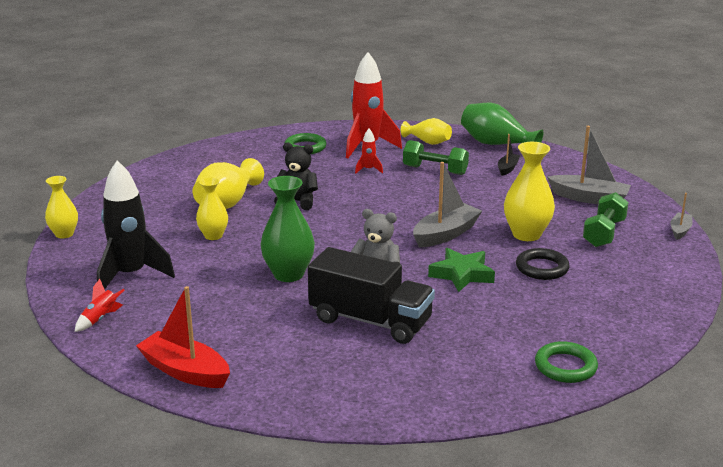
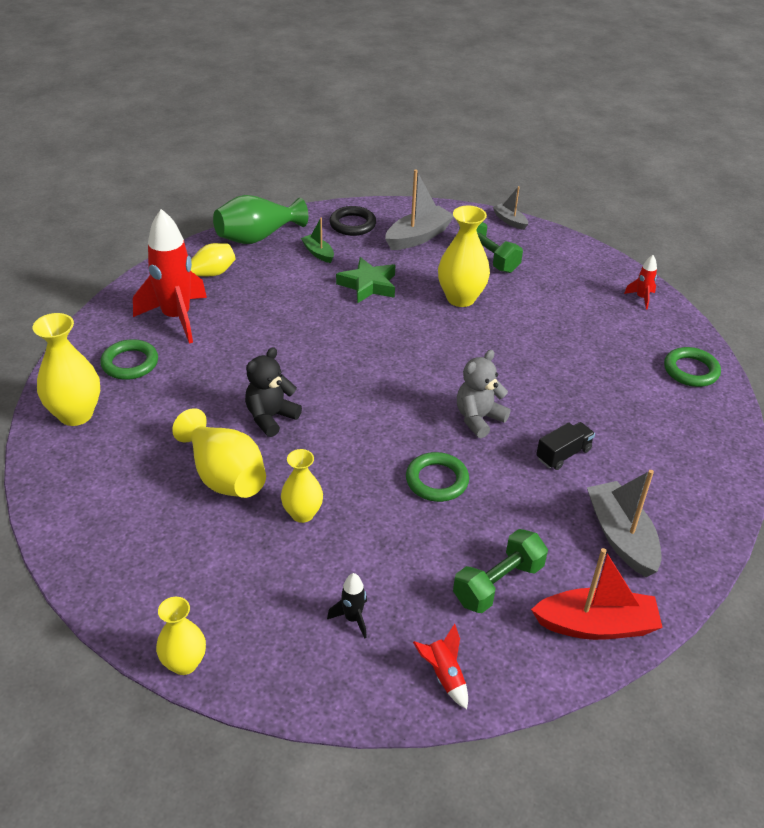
camera: 65 degrees left, 15 degrees up
black rocket [97,160,175,289] -> black rocket [327,573,367,639], size x0.44
red boat [136,286,230,388] -> red boat turned 150 degrees counterclockwise [531,548,663,640]
green vase [260,176,315,282] -> green ring [406,452,469,502]
black truck [308,247,435,344] -> black truck [536,422,595,470], size x0.47
red rocket [355,129,383,174] -> red rocket moved to [624,255,657,309]
green dumbbell [403,140,469,175] -> green dumbbell moved to [453,529,548,613]
grey boat [413,162,482,247] -> grey boat moved to [587,470,661,577]
green star [428,248,495,292] -> green star moved to [336,257,395,304]
black boat [498,134,520,176] -> green boat [301,218,334,263]
black ring [516,248,570,280] -> black ring moved to [329,206,376,236]
none -> yellow vase [33,313,100,426]

